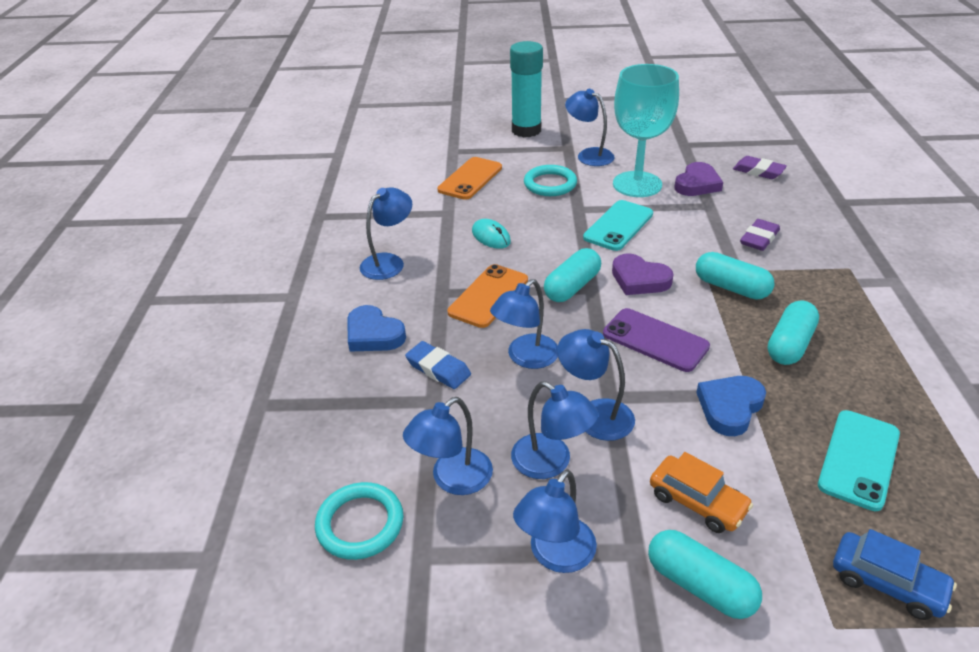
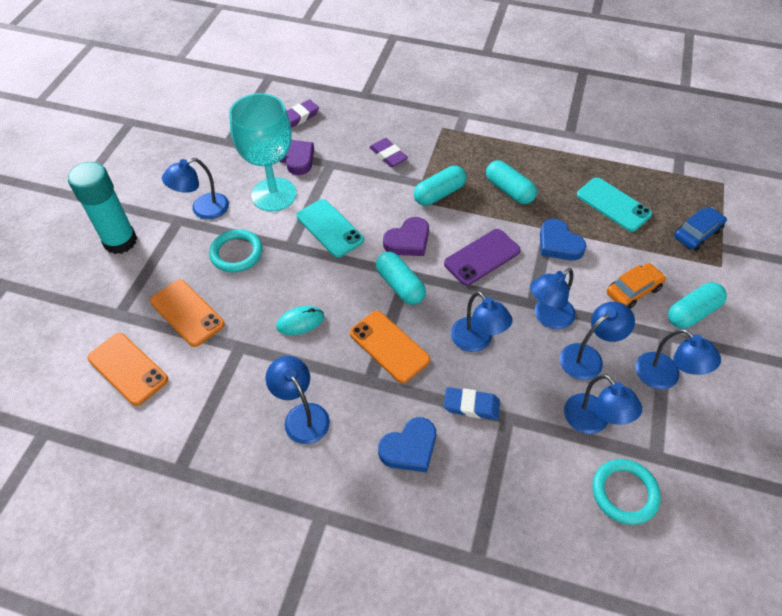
camera: 75 degrees left, 15 degrees up
blue eraser [405,341,471,389] -> blue eraser turned 45 degrees clockwise [444,387,500,420]
none -> orange phone [87,333,168,406]

